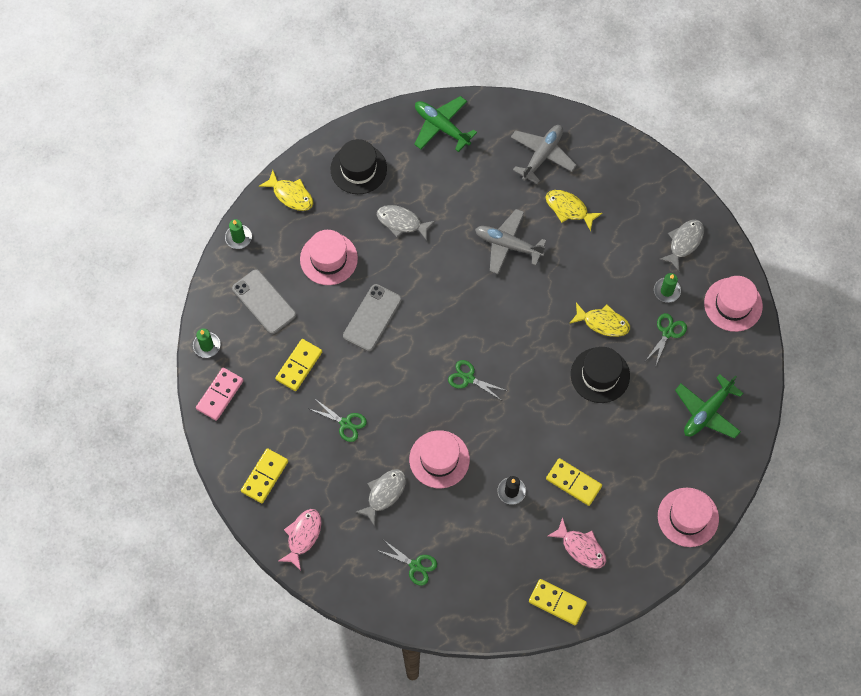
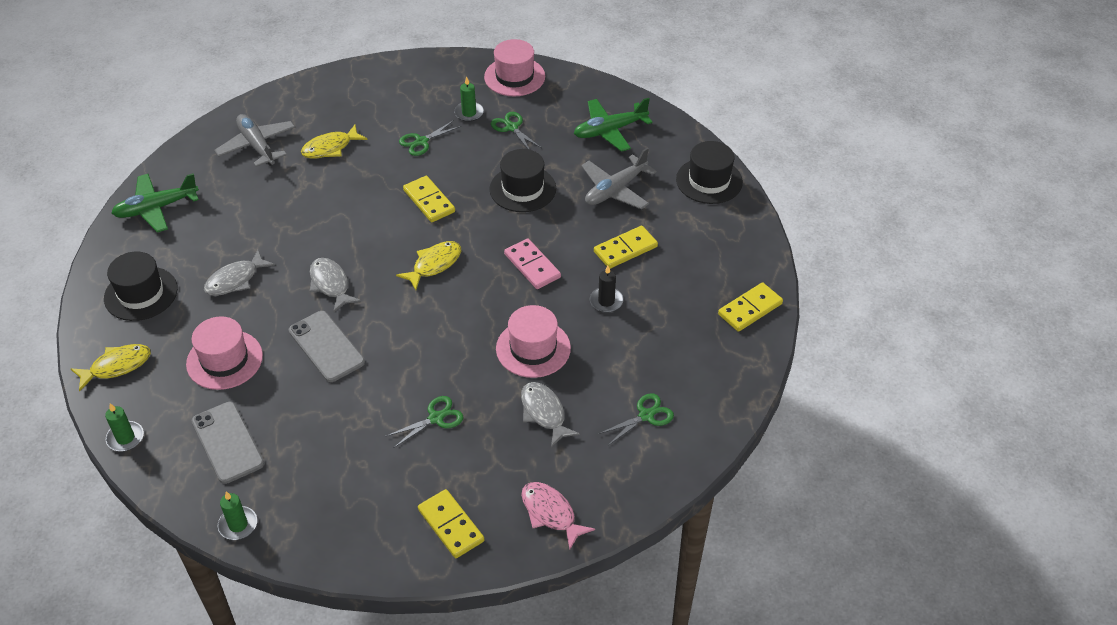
camera: 65 degrees left, 20 degrees down
pink domino [196,368,244,421] -> pink domino moved to [504,238,561,289]
grey phone [232,269,296,334] -> grey phone turned 75 degrees clockwise [191,402,264,484]
yellow domino [275,339,322,391] -> yellow domino moved to [403,176,455,222]
green scissors [448,360,507,400] -> green scissors moved to [399,120,461,156]
grey plane [475,209,546,274] -> grey plane moved to [581,148,657,209]
pink fish [548,517,606,569] -> none
yellow fish [569,302,630,337] -> yellow fish moved to [396,241,461,290]
pink hat [658,488,719,547] -> black hat [676,141,743,204]
grey fish [659,219,704,271] -> grey fish moved to [310,258,361,313]
green plane [675,374,743,439] -> green plane turned 90 degrees clockwise [574,98,652,152]

